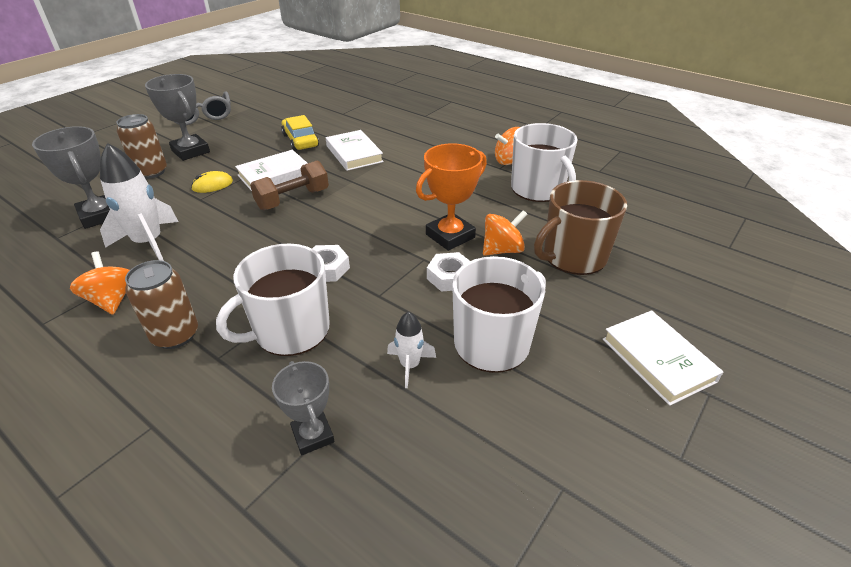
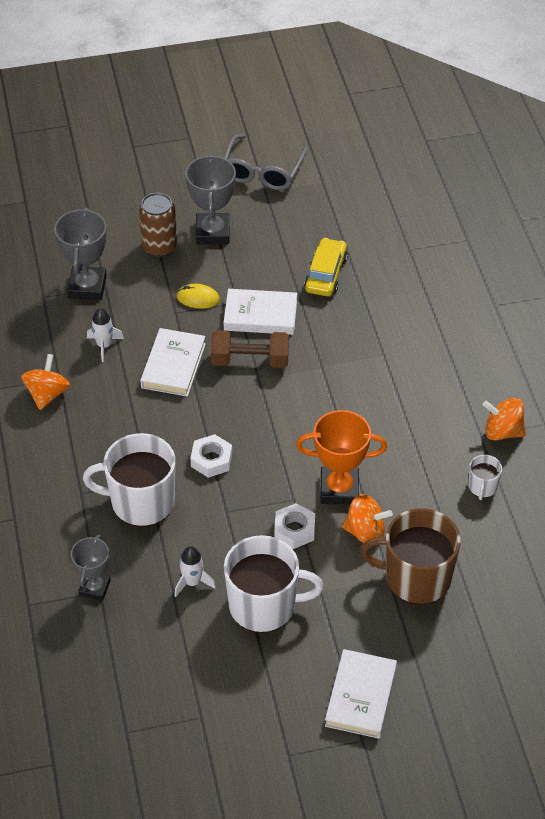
camera: 40 degrees right, 10 degrees up
white rocket [100,143,178,261] -> white rocket [87,308,124,362], size x0.54
brown can [125,260,198,349] -> none
white book [326,130,384,171] -> white book moved to [140,328,206,397]
white mug [511,123,578,202] -> white mug [468,455,502,500], size x0.47

